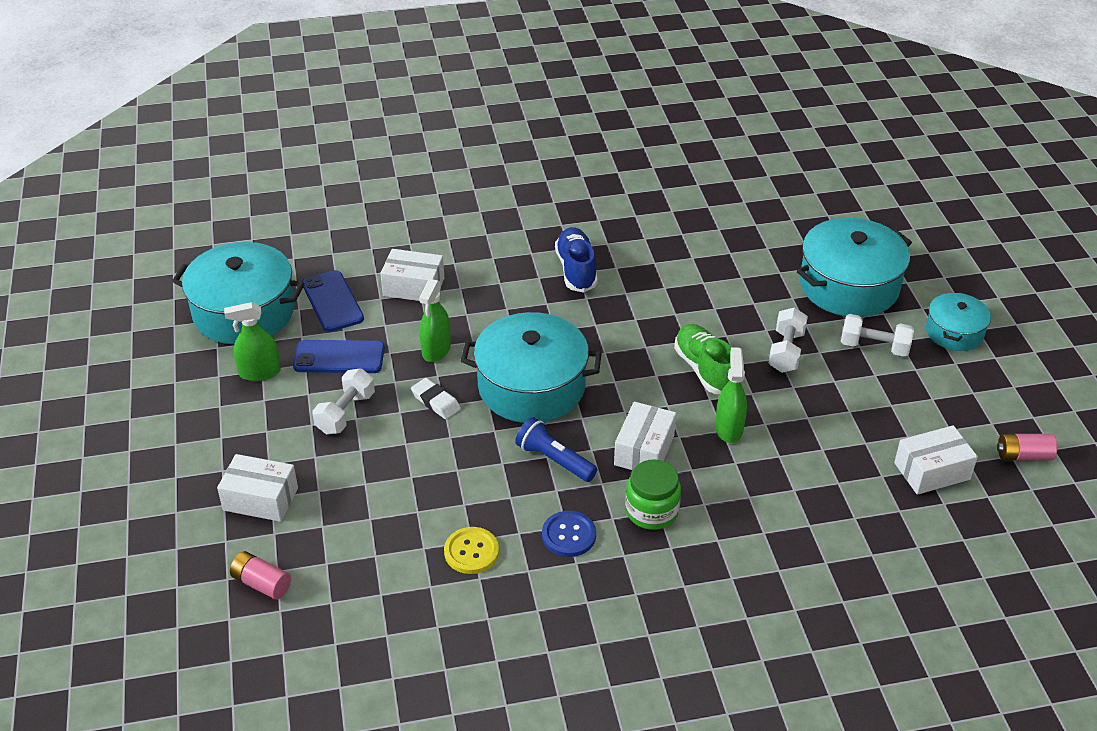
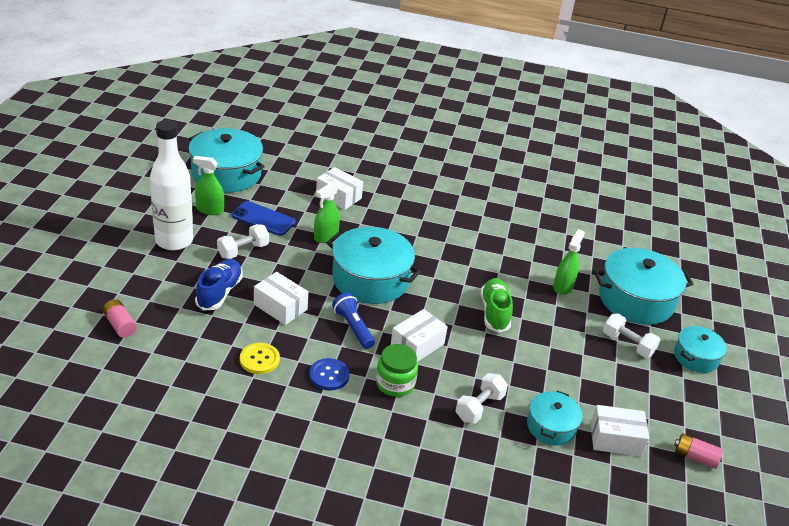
camera: 20 degrees right, 5 degrees down
white box [217,454,298,522] -> white box moved to [254,272,308,325]
blue phone [302,270,364,332] -> none
white eraser [411,378,461,419] -> none
blue shoe [555,227,598,293] -> blue shoe moved to [195,259,243,311]
green spray bottle [715,347,747,443] -> green spray bottle moved to [553,229,585,295]
white dumbbell [768,307,808,373] -> white dumbbell moved to [456,373,508,424]
none -> white bottle [150,120,193,251]
none -> turquoise pot [527,391,583,446]

